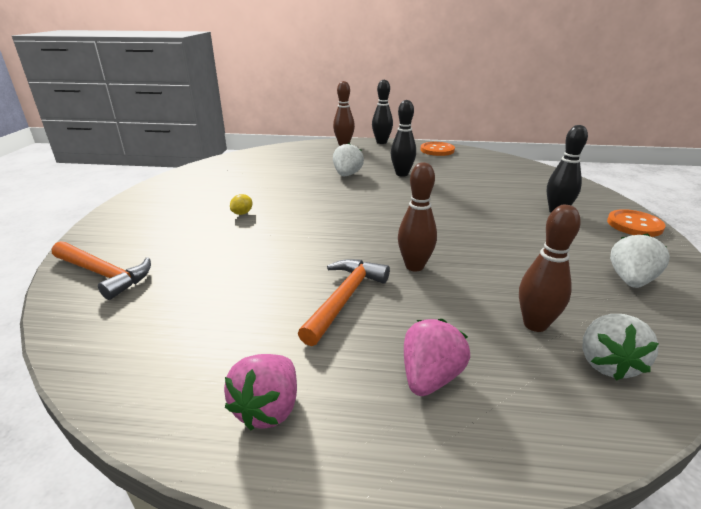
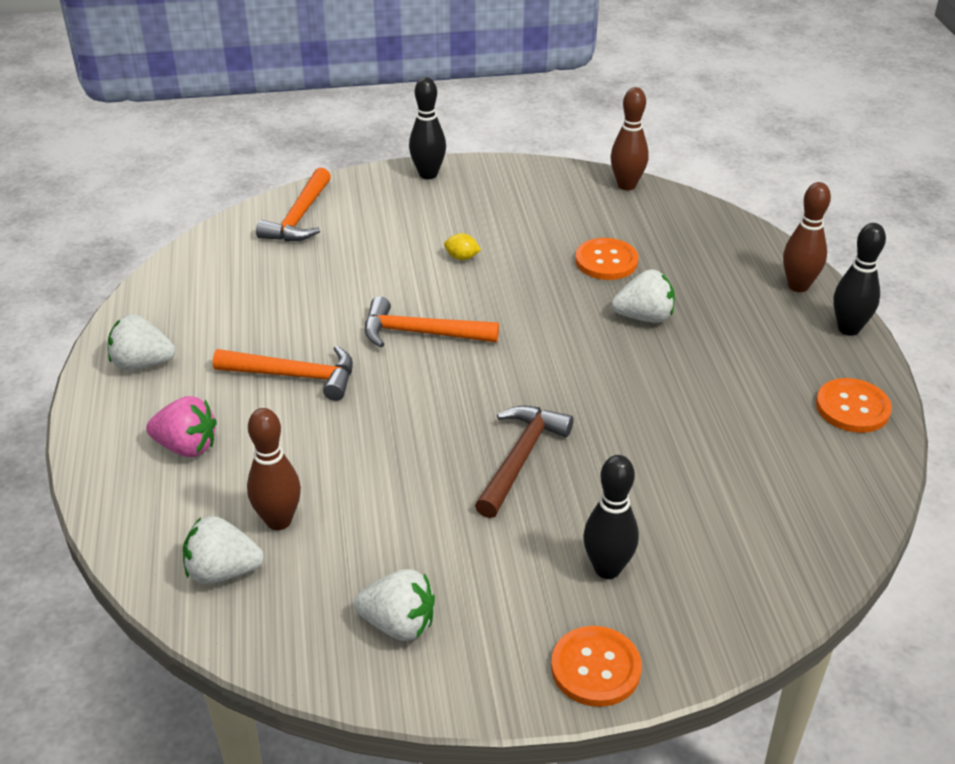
camera: 75 degrees right, 10 degrees up
pink strawberry [224,354,297,430] -> white strawberry [108,314,175,370]
black bowling pin [391,100,416,177] -> black bowling pin moved to [409,77,446,179]
brown bowling pin [398,162,437,272] -> brown bowling pin moved to [611,87,649,190]
none -> orange hammer [365,296,499,347]
none -> brown hammer [475,406,574,518]
none -> orange button [575,238,638,280]

